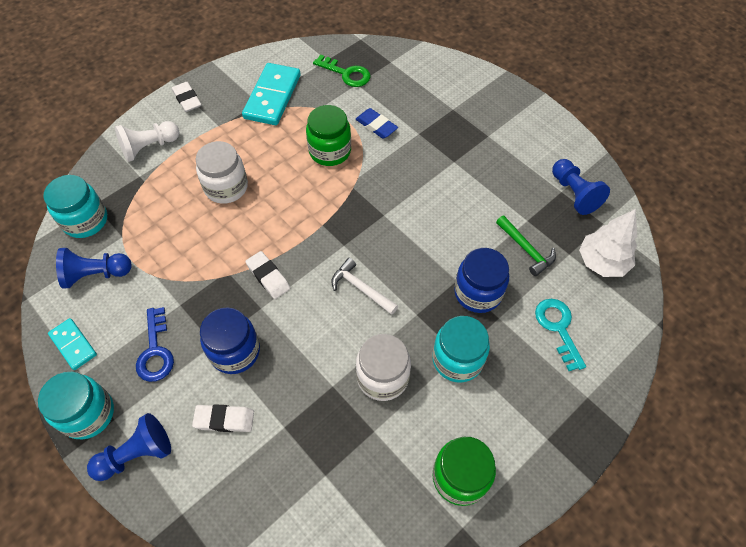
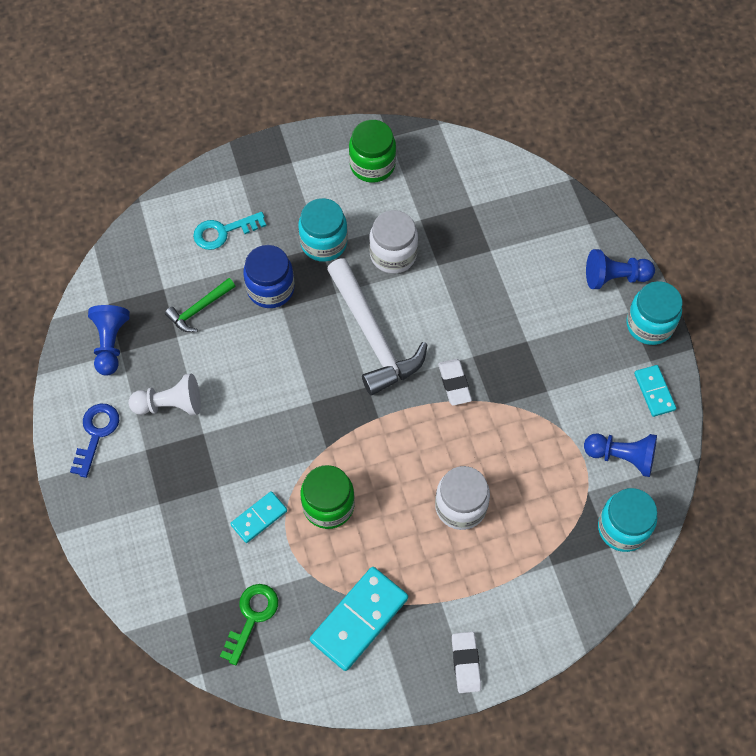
camera: 155 degrees left, 5 degrees up
white pawn [115,121,179,162] -> white pawn moved to [128,373,201,416]
blue key [136,307,174,382] -> blue key moved to [70,404,119,478]
white eraser [192,404,254,432] -> none
blue jar [200,307,260,374] -> none
green key [313,54,371,87] -> green key turned 60 degrees clockwise [220,584,278,665]
white hammer [331,258,398,315] -> white hammer [327,258,428,396], size x1.98
blue eraser [356,108,398,138] -> turquoise domino [230,491,287,543]
green hammer [496,215,556,276] -> green hammer turned 120 degrees counterclockwise [165,278,235,332]
turquoise key [535,299,586,371] -> turquoise key turned 60 degrees clockwise [193,212,266,250]
white tree [579,209,637,277] -> none

